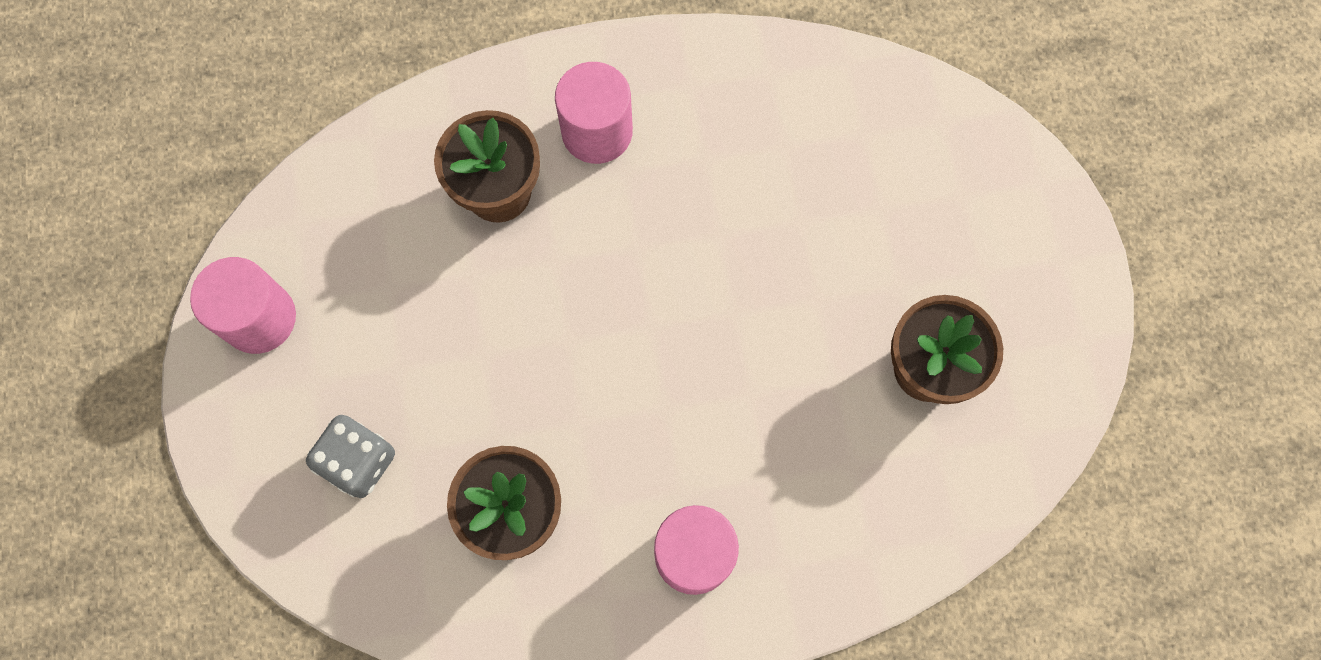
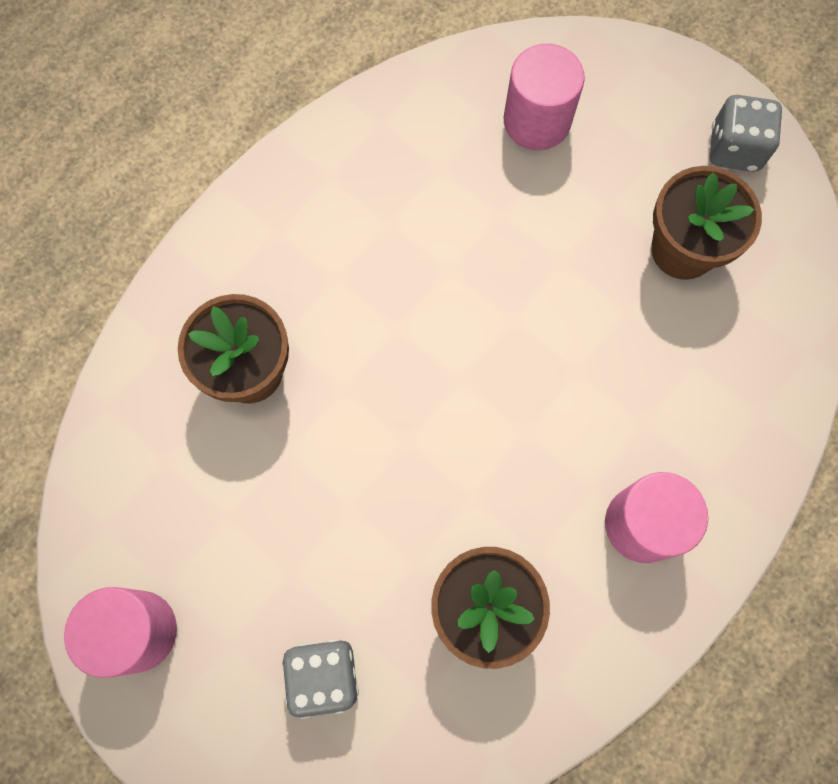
camera: 40 degrees left, 0 degrees up
pink cylinder [555,62,633,164] -> pink cylinder moved to [504,44,585,150]
none -> grey dice [710,95,782,172]

